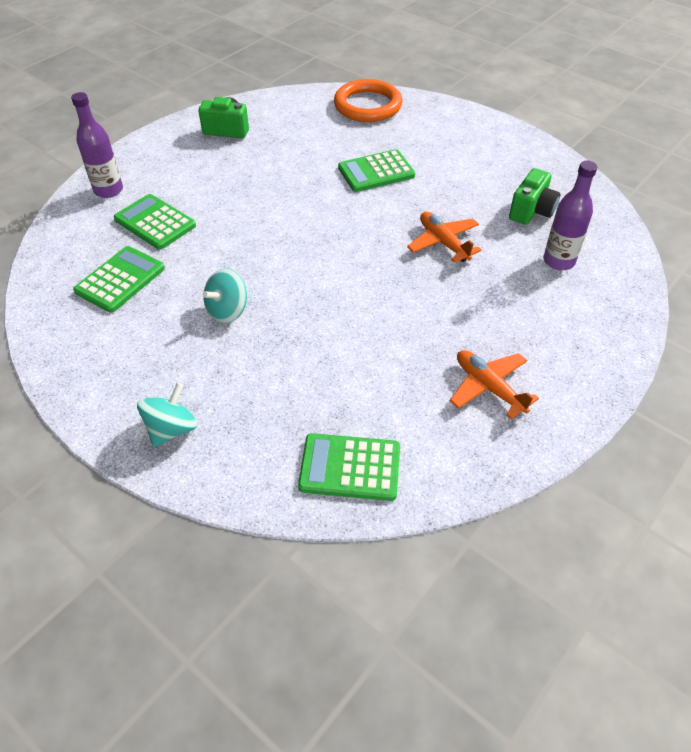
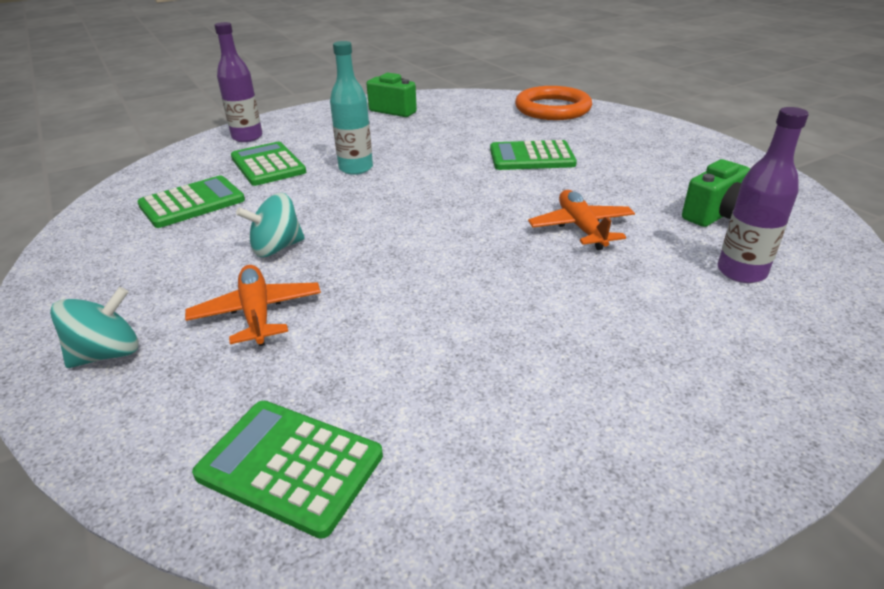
camera: 20 degrees right, 15 degrees down
orange plane [450,350,539,419] -> orange plane moved to [185,265,321,346]
none -> turquoise bottle [330,41,373,175]

